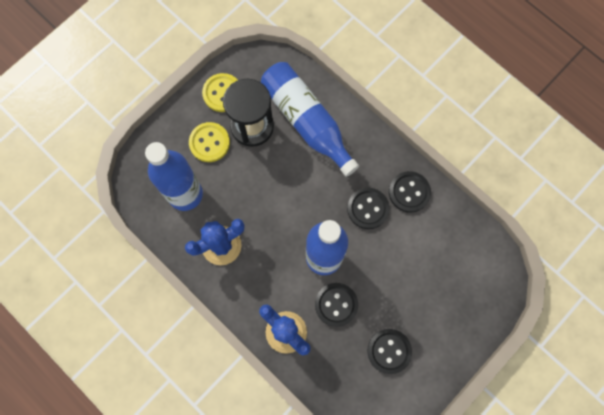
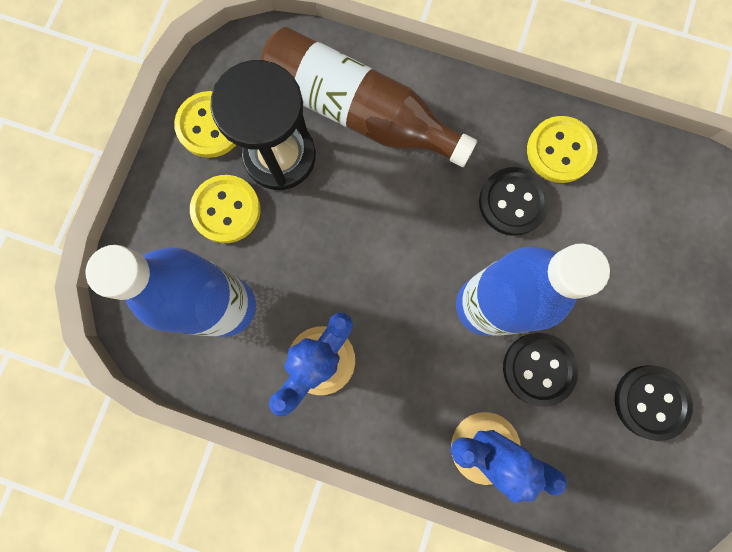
camera: 25 degrees left, 5 degrees up
blue bottle [261,62,359,177] -> brown bottle [260,27,477,167]
black button [389,171,431,213] -> yellow button [527,116,597,183]

